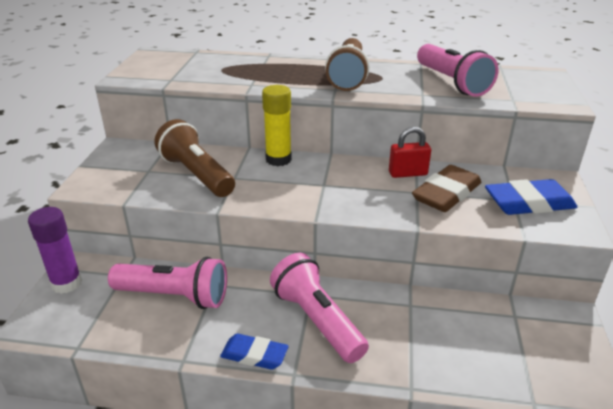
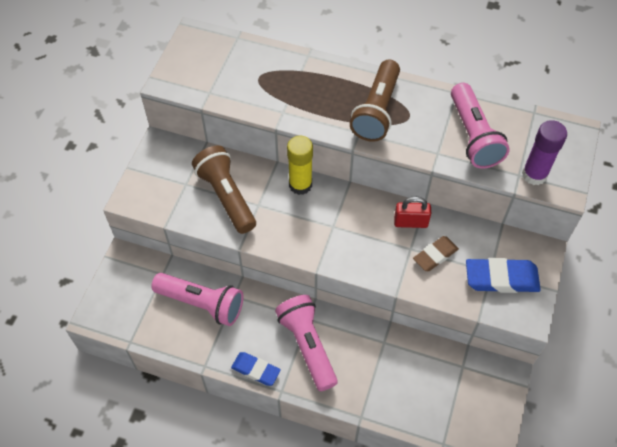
camera: 10 degrees right, 25 degrees up
purple glue stick [28,207,82,294] -> purple glue stick moved to [522,120,567,185]
brown eraser [412,165,481,212] -> brown eraser [413,236,459,271], size x0.65

